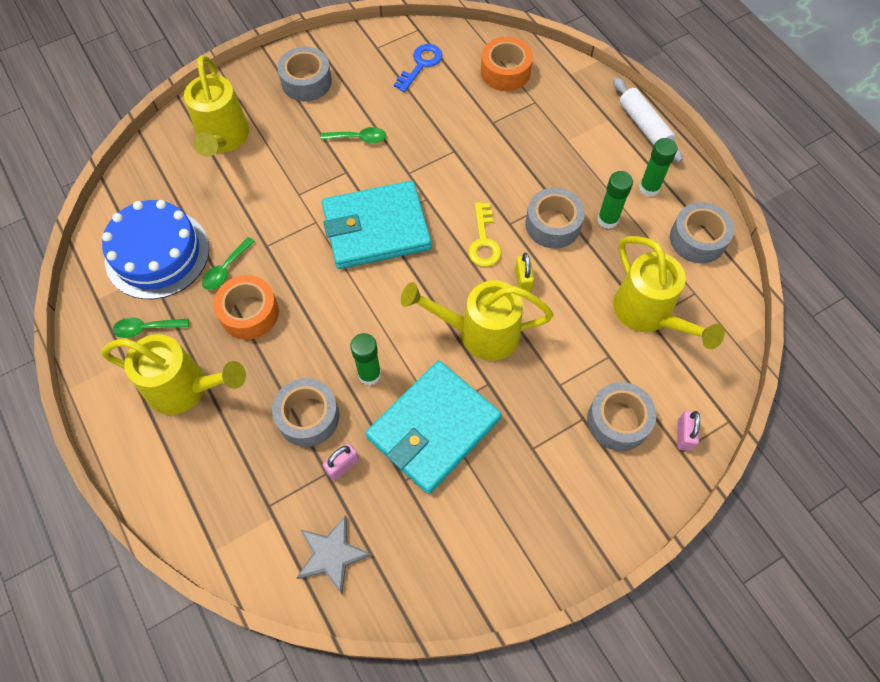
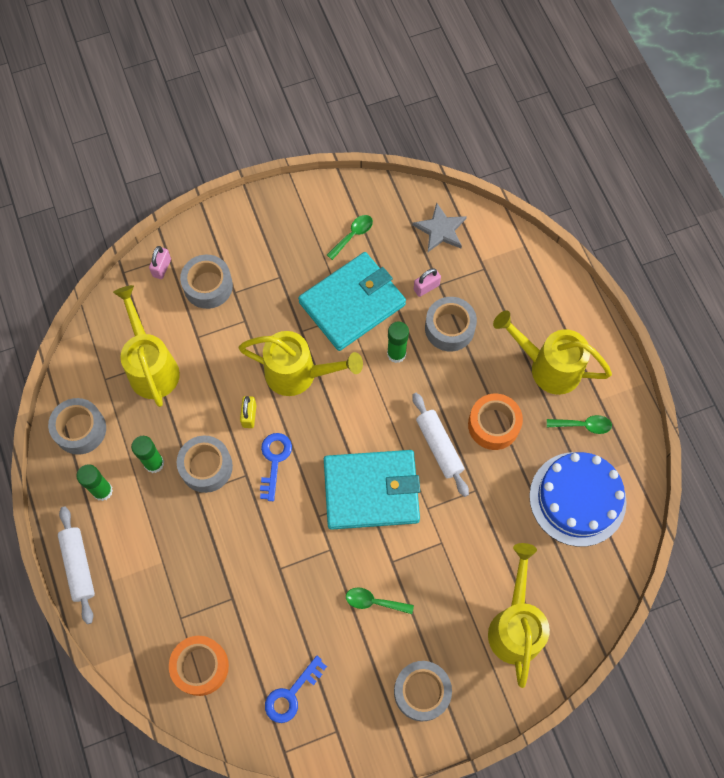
camera: 170 degrees left, 5 degrees up
green spoon [202,237,255,290] -> green spoon moved to [327,215,373,260]
yellow key [468,202,502,267] -> blue key [260,433,292,501]
none -> white rolling pin [412,393,469,497]

